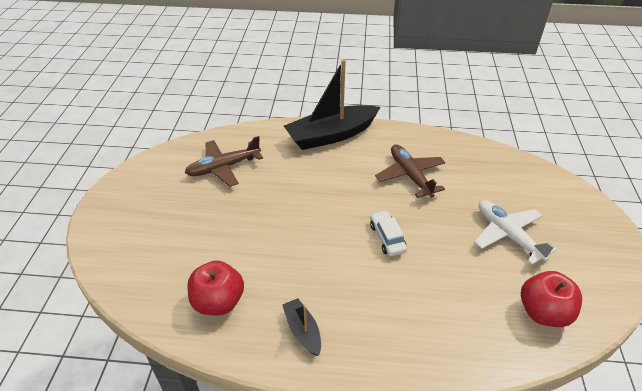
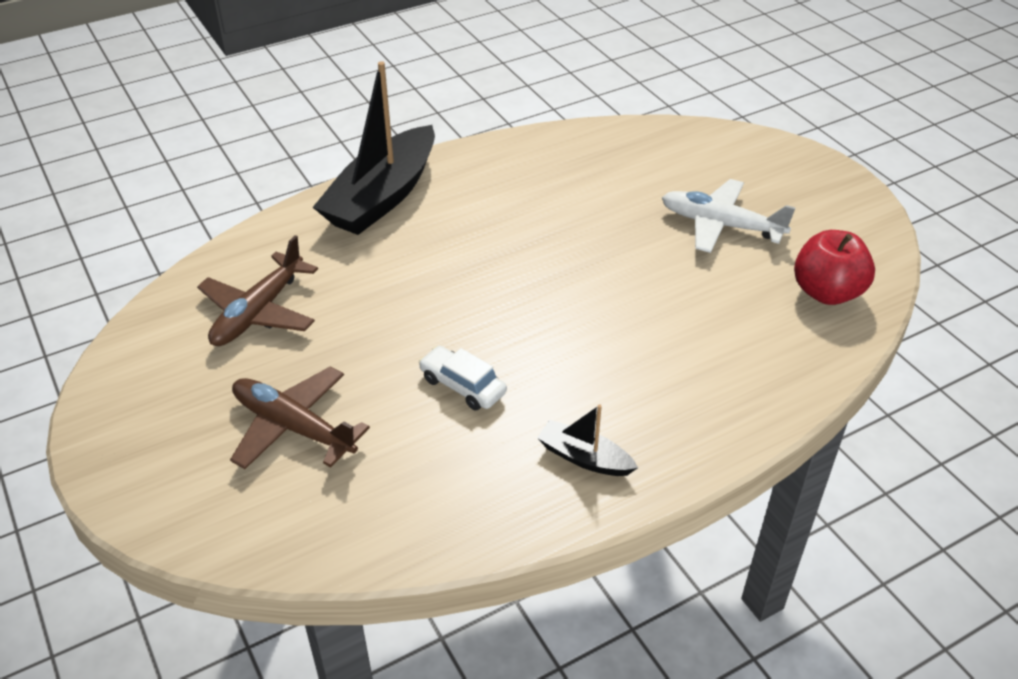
camera: 35 degrees left, 0 degrees up
red apple [187,261,244,315] -> none
white car [370,210,407,256] -> white car moved to [419,346,507,410]
brown plane [375,144,445,198] -> brown plane moved to [230,367,370,469]

